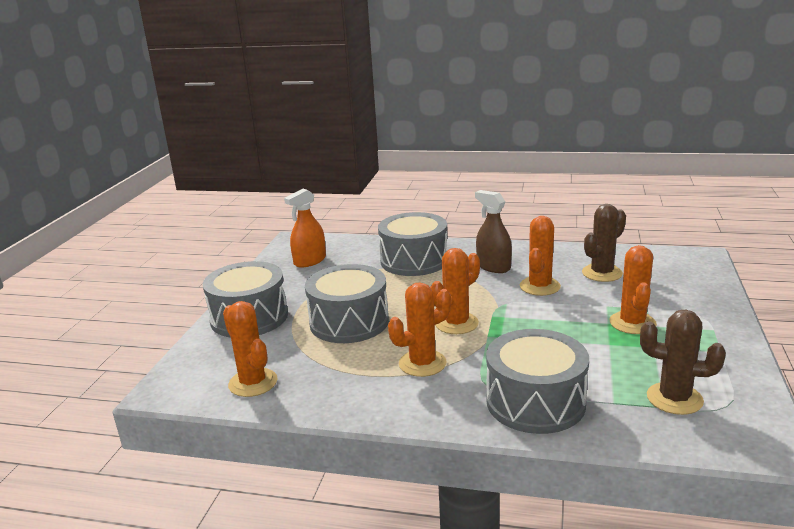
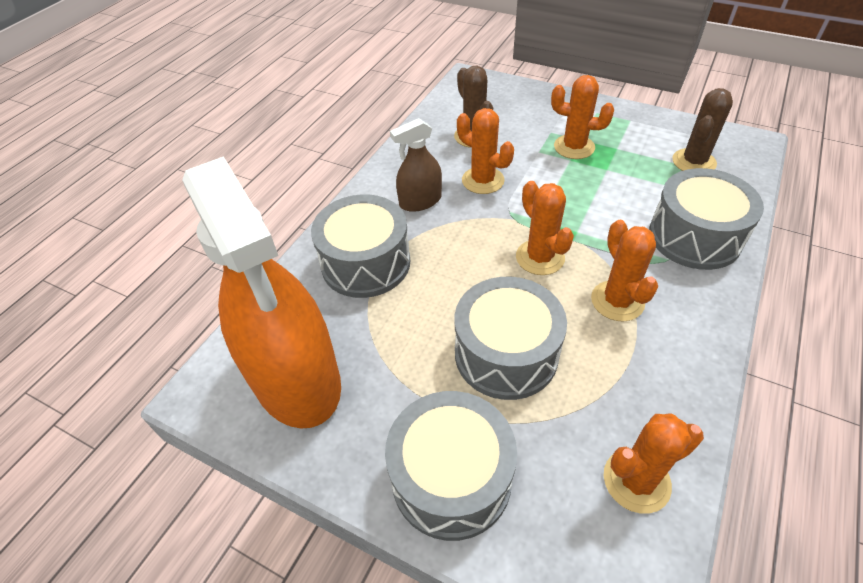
camera: 75 degrees left, 25 degrees up
orange spray bottle [284,189,326,268] -> orange spray bottle [182,156,341,429], size x2.16

